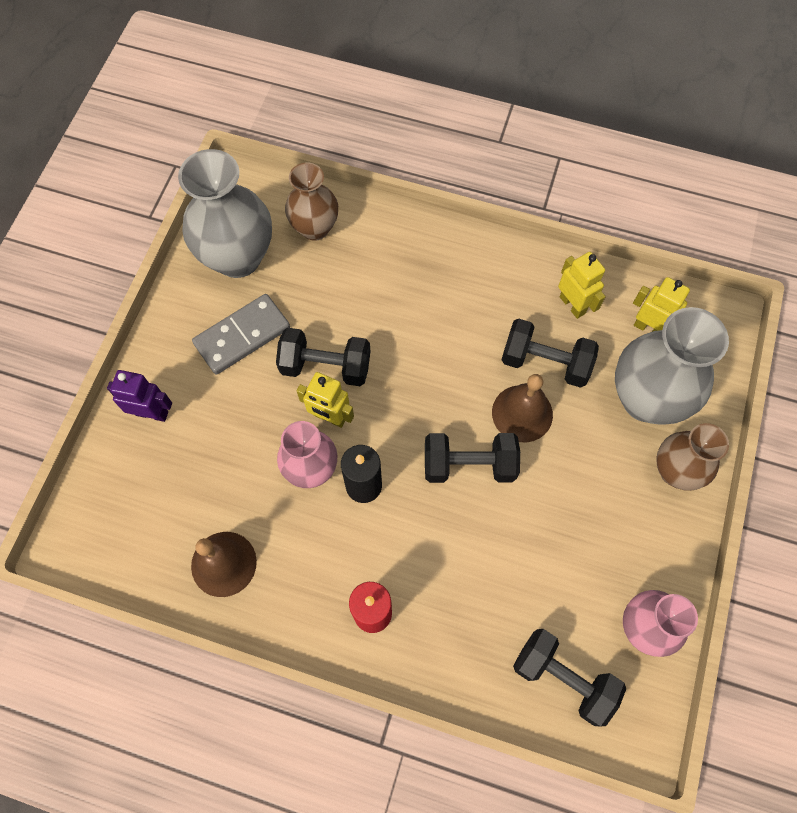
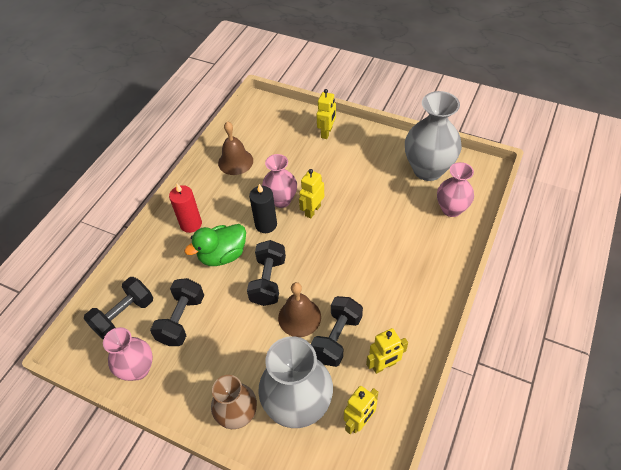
camera: 100 degrees right, 15 degrees down
purple robot [107,370,172,422] -> yellow robot [317,89,336,139]
grey domino [192,294,290,375] -> none
black dumbbell [276,328,371,386] -> black dumbbell moved to [150,278,204,346]
brown vase [285,163,338,241] -> pink vase [437,162,474,217]
none -> green duck [184,224,246,266]

